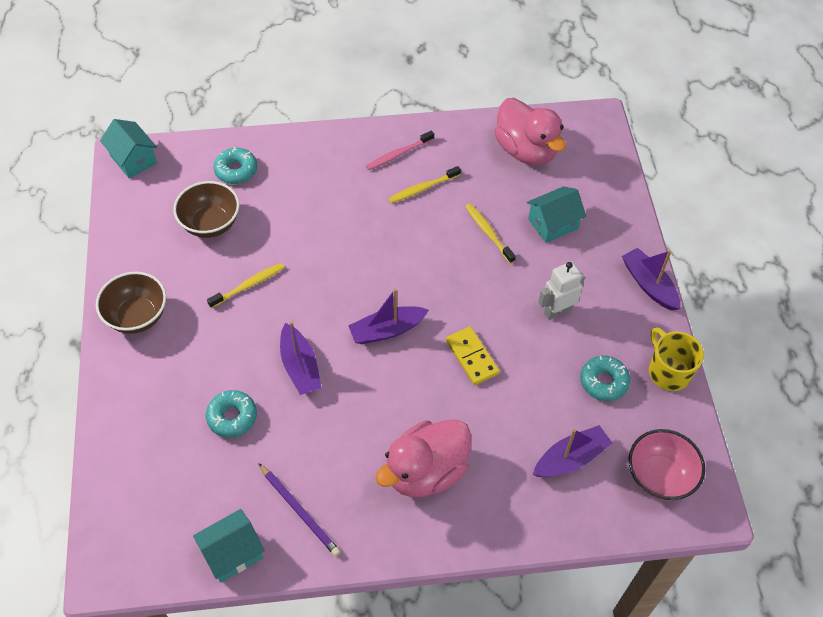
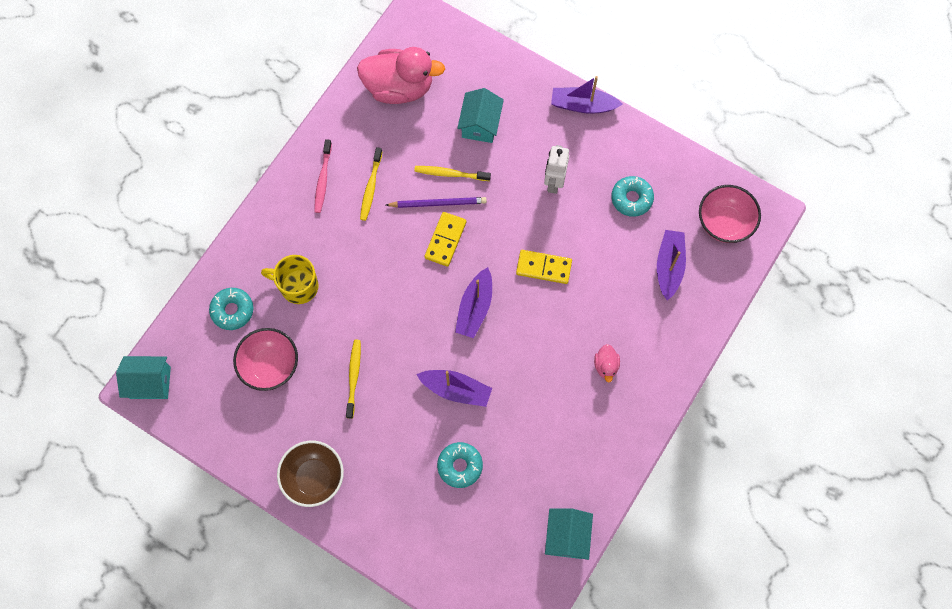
camera: 50 degrees left, 15 degrees up
brown bowl [173,181,240,238] -> pink bowl [233,328,298,391]
purple pencil [259,464,341,556] -> purple pencil moved to [386,197,487,208]
pink duck [376,419,471,497] -> pink duck [594,344,620,382], size x0.43
yellow mug [649,327,704,391] -> yellow mug moved to [261,255,319,304]
none -> yellow domino [424,212,467,267]

